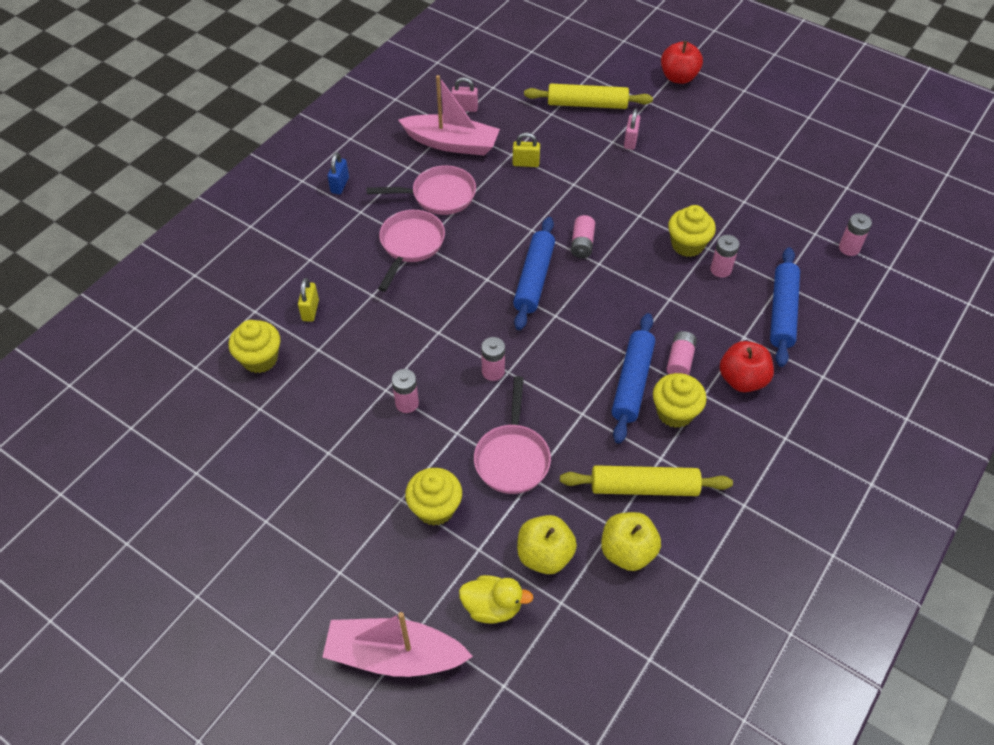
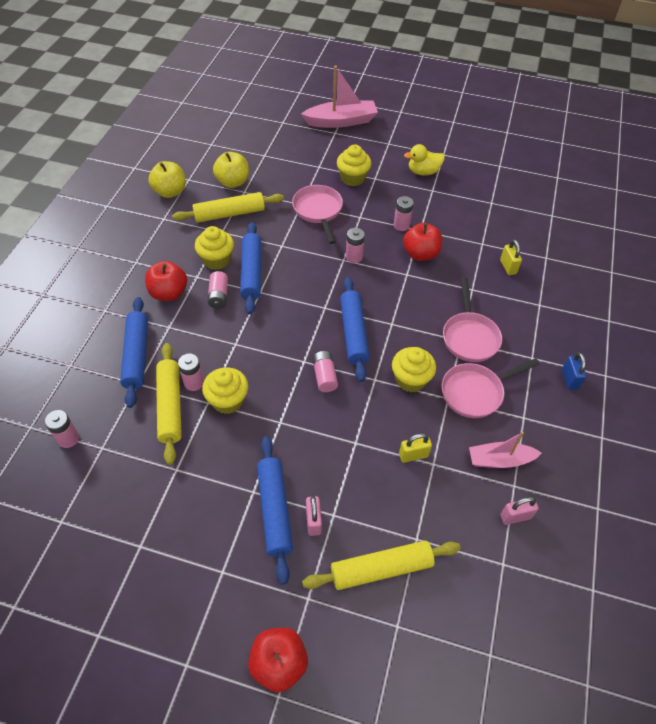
camera: 160 degrees right, 0 degrees up
yellow cupcake [229,320,280,373] -> yellow cupcake moved to [392,347,436,392]
pink boat [398,75,500,156] -> pink boat [469,432,542,468], size x0.64
yellow duck [459,575,533,624] -> yellow duck moved to [404,144,445,175]
yellow apple [517,515,577,574] -> yellow apple moved to [148,161,186,198]
none -> yellow rolling pin [156,343,182,465]
none -> blue rolling pin [257,436,293,584]
none -> red apple [403,223,442,261]

